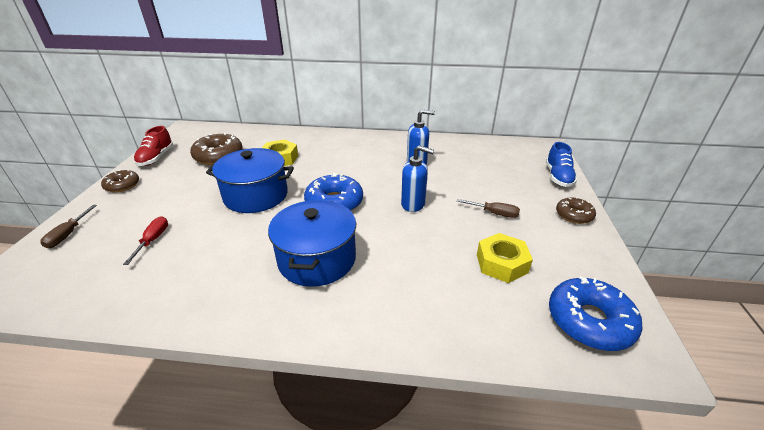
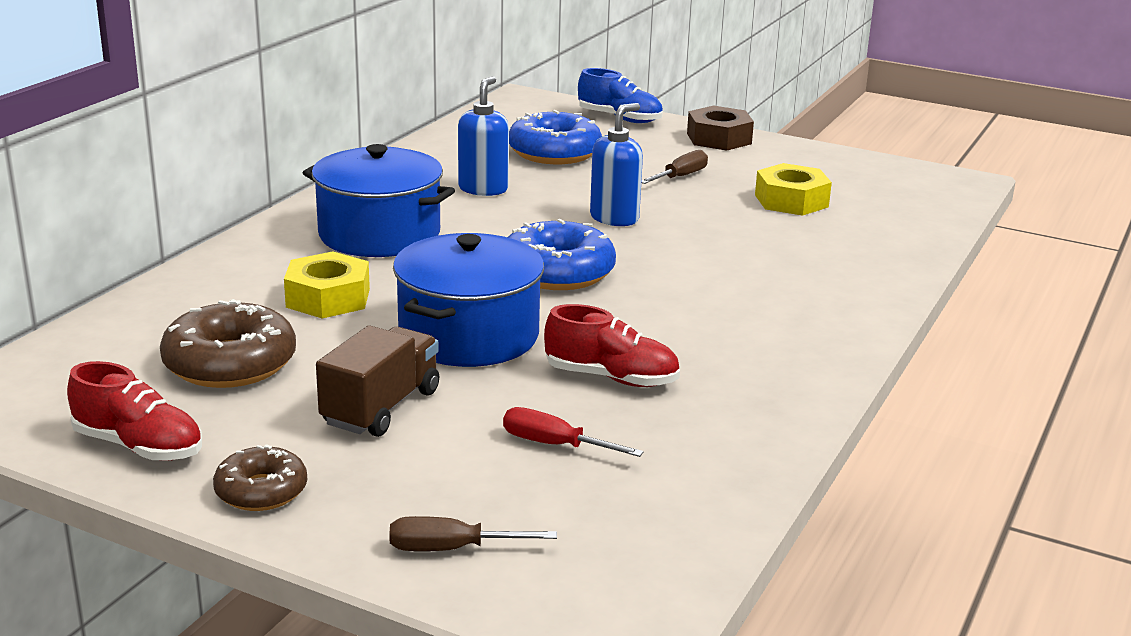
camera: 70 degrees left, 10 degrees down
brown screwdriver [40,205,97,248] -> brown screwdriver turned 150 degrees clockwise [389,516,557,551]
blue pot [268,200,356,287] -> blue pot moved to [303,144,455,257]
blue donut [549,276,642,351] -> blue donut moved to [509,110,602,164]
brown donut [556,197,596,224] -> brown nut [687,106,754,151]
none -> brown truck [316,326,439,437]
none -> red shoe [544,304,680,387]

